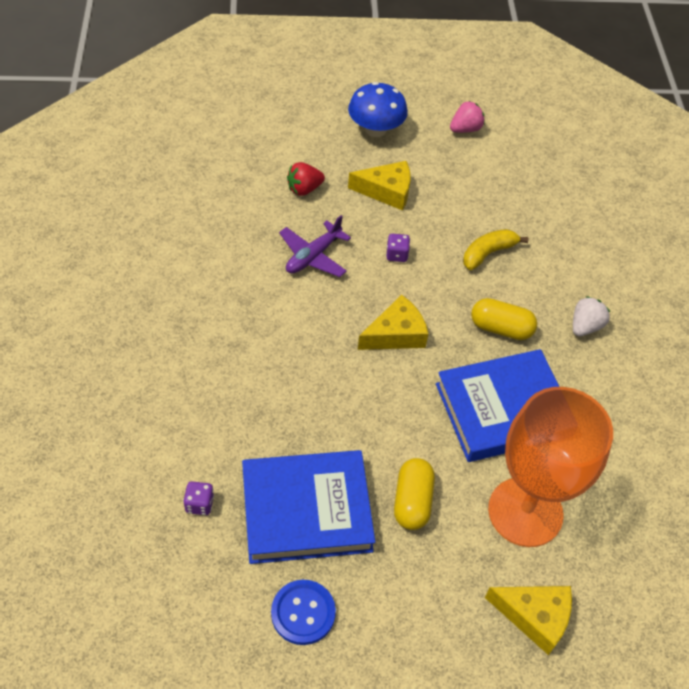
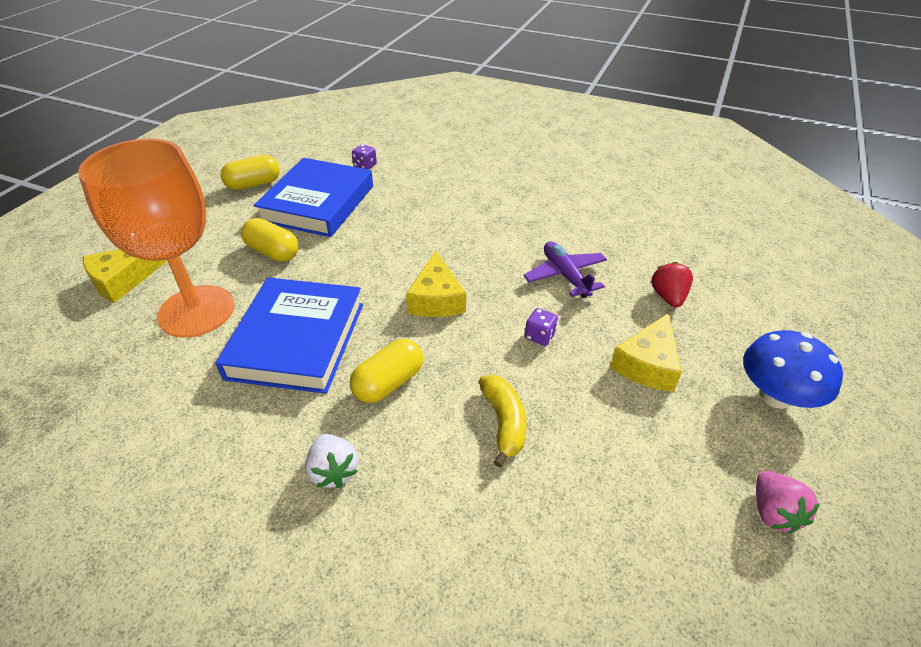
camera: 120 degrees right, 10 degrees down
blue button [271,580,336,645] -> yellow capsule [221,155,280,190]

